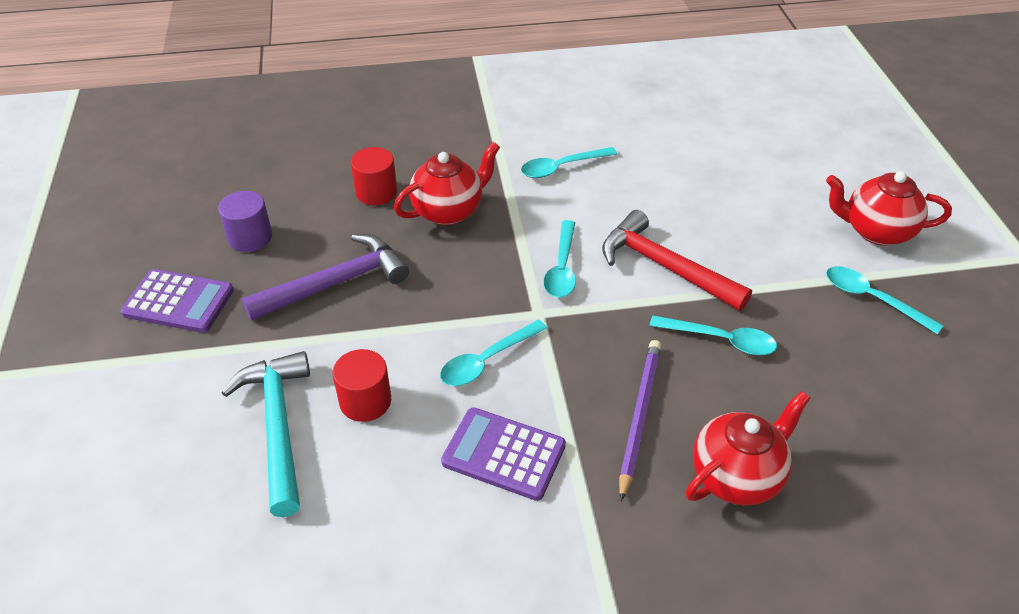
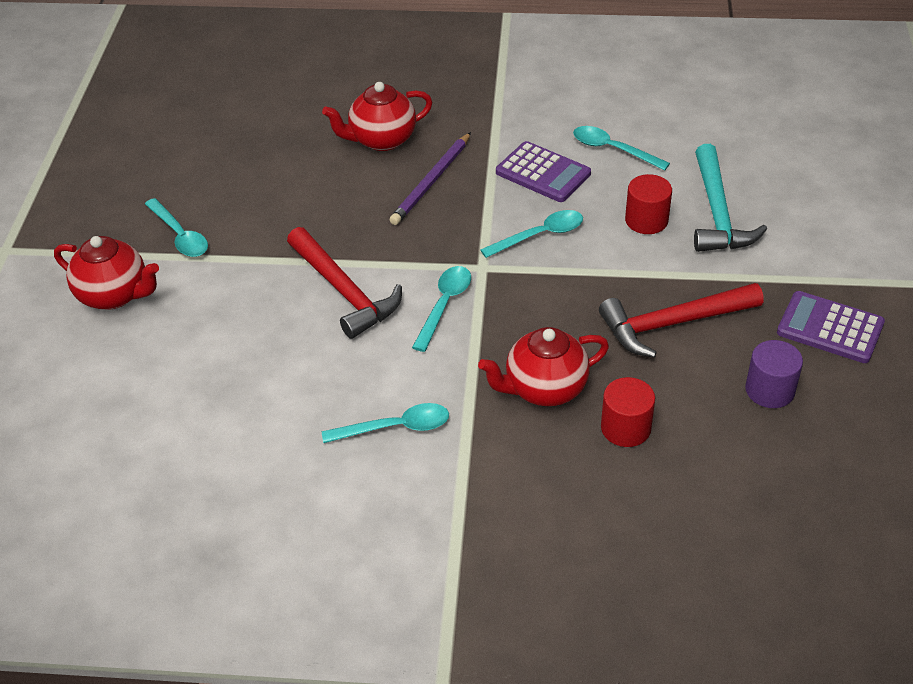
camera: 165 degrees left, 0 degrees up
purple hammer [242,234,409,321] -> red hammer [599,283,764,358]
turquoise spoon [649,315,777,355] -> turquoise spoon moved to [573,126,670,171]

